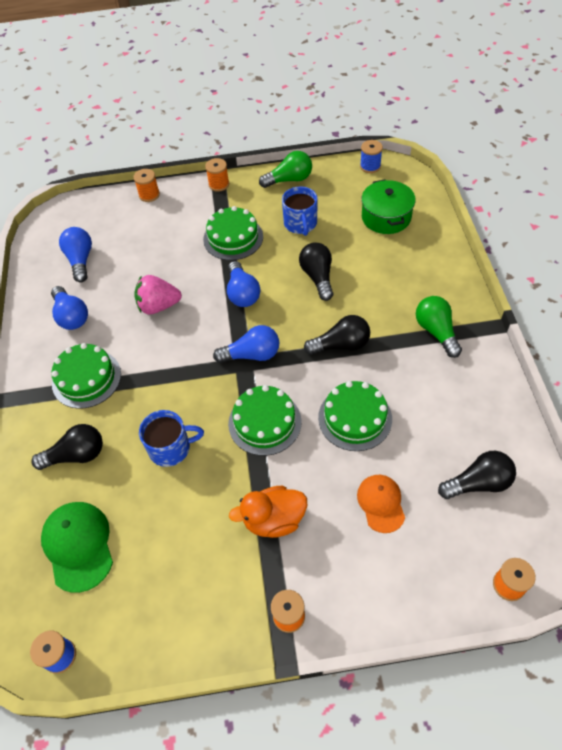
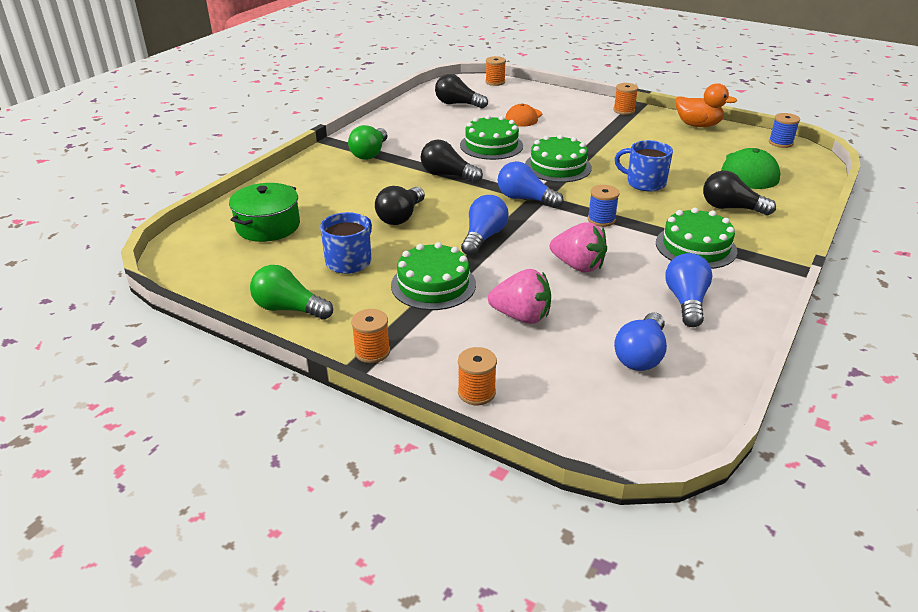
camera: 145 degrees left, 20 degrees down
orange duck [229,486,307,538] -> orange duck moved to [676,83,737,127]
blue spool [360,140,383,173] -> blue spool moved to [588,185,620,227]
none -> pink strawberry [488,269,551,324]

